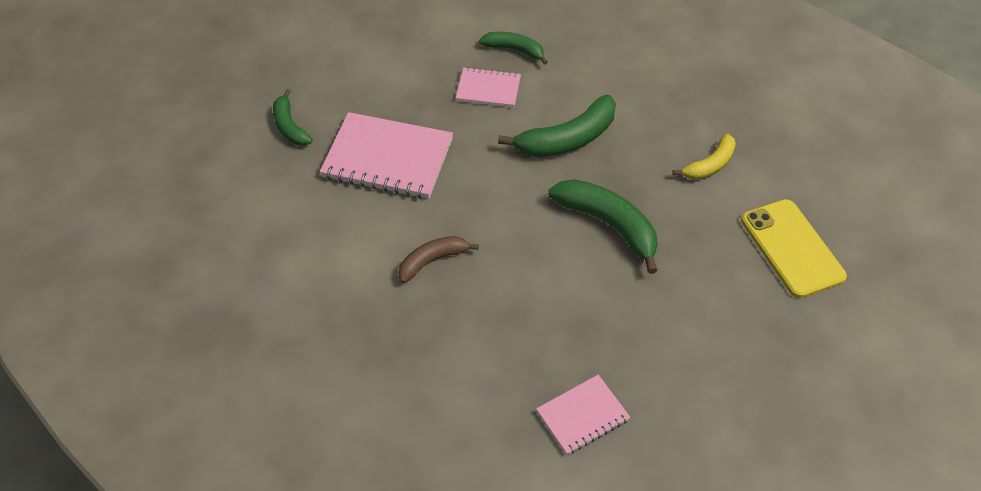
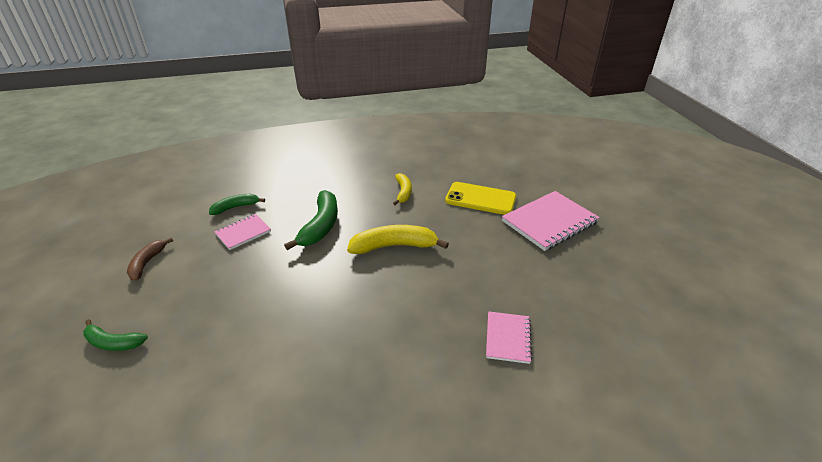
camera: 50 degrees left, 15 degrees down
pink notebook [320,112,453,199] -> pink notebook moved to [502,191,600,251]
brown banana [398,236,479,283] -> brown banana moved to [127,238,173,281]
green banana [549,179,658,274] -> yellow banana [347,225,449,254]

